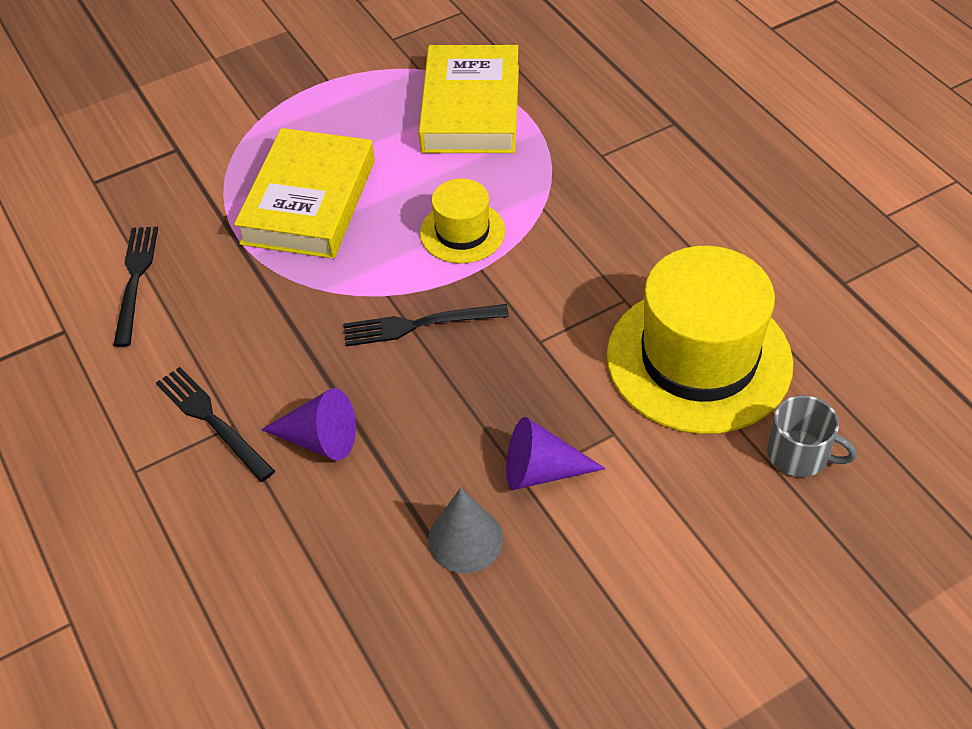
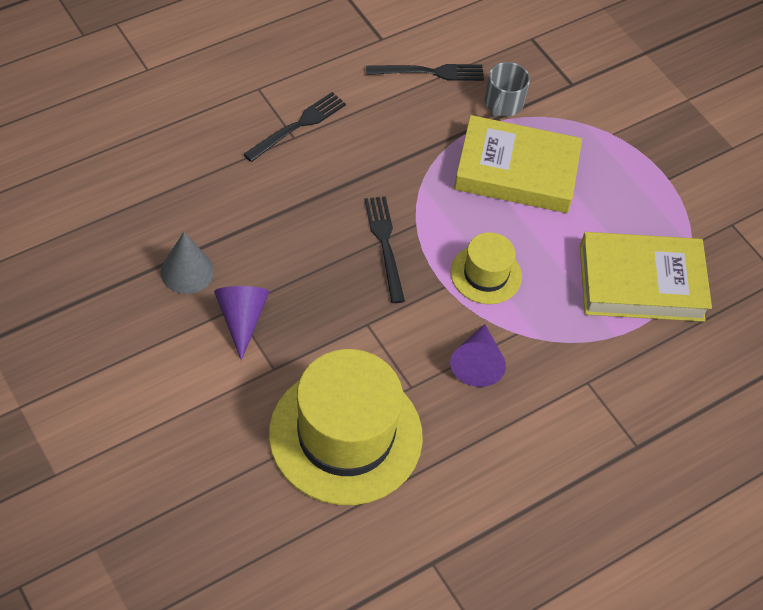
camera: 80 degrees right, 5 degrees up
purple cone [261,388,356,461] -> purple cone moved to [450,324,506,387]
grey mug [767,395,857,477] -> grey mug moved to [484,62,530,117]

